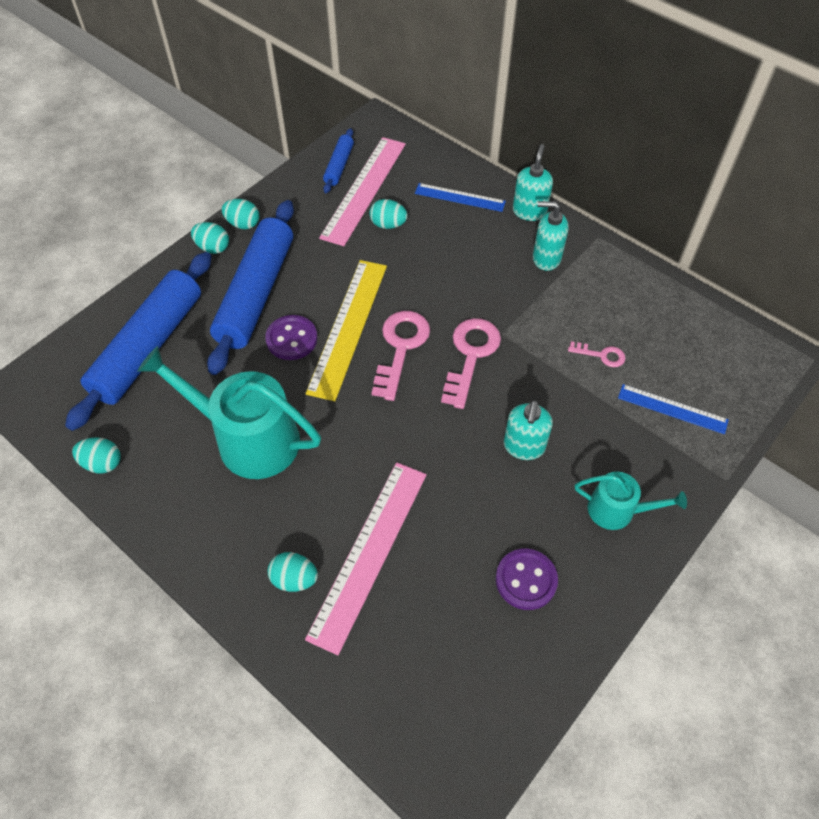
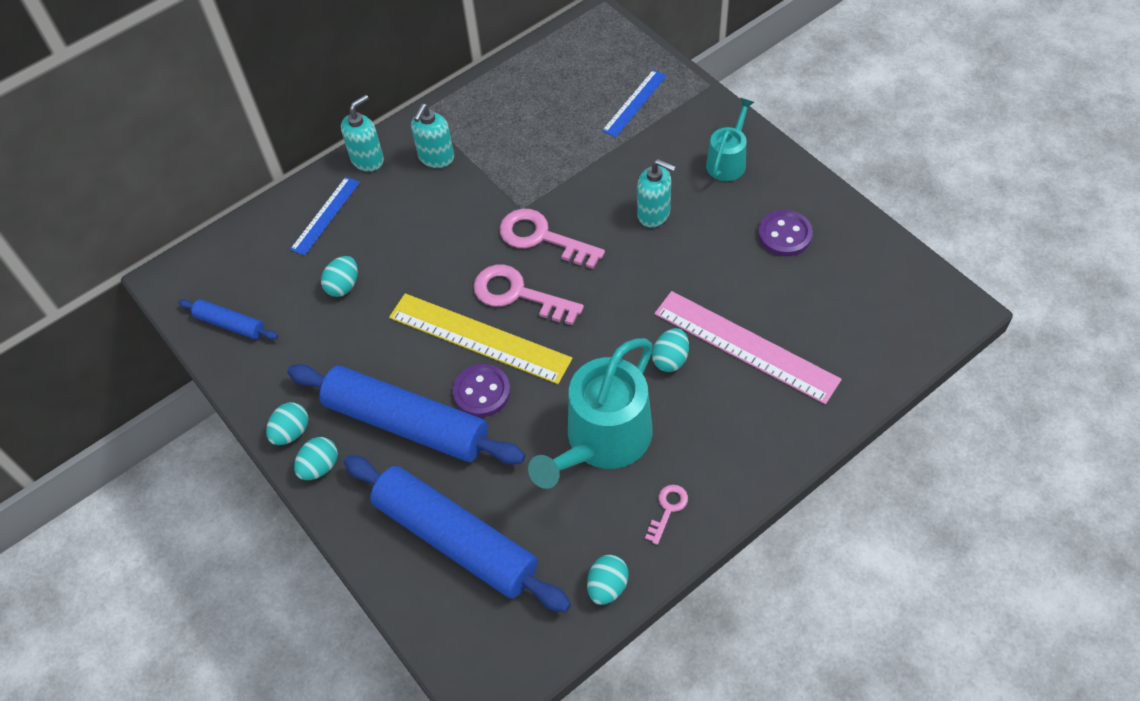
camera: 75 degrees left, 0 degrees up
turquoise egg [268,552,318,592] -> turquoise egg moved to [652,328,689,372]
pink ruler [319,137,406,246] -> none
turquoise soap dispenser [513,144,553,221] -> turquoise soap dispenser turned 105 degrees clockwise [341,95,384,172]
pink key [568,341,625,367] -> pink key moved to [645,485,688,545]

